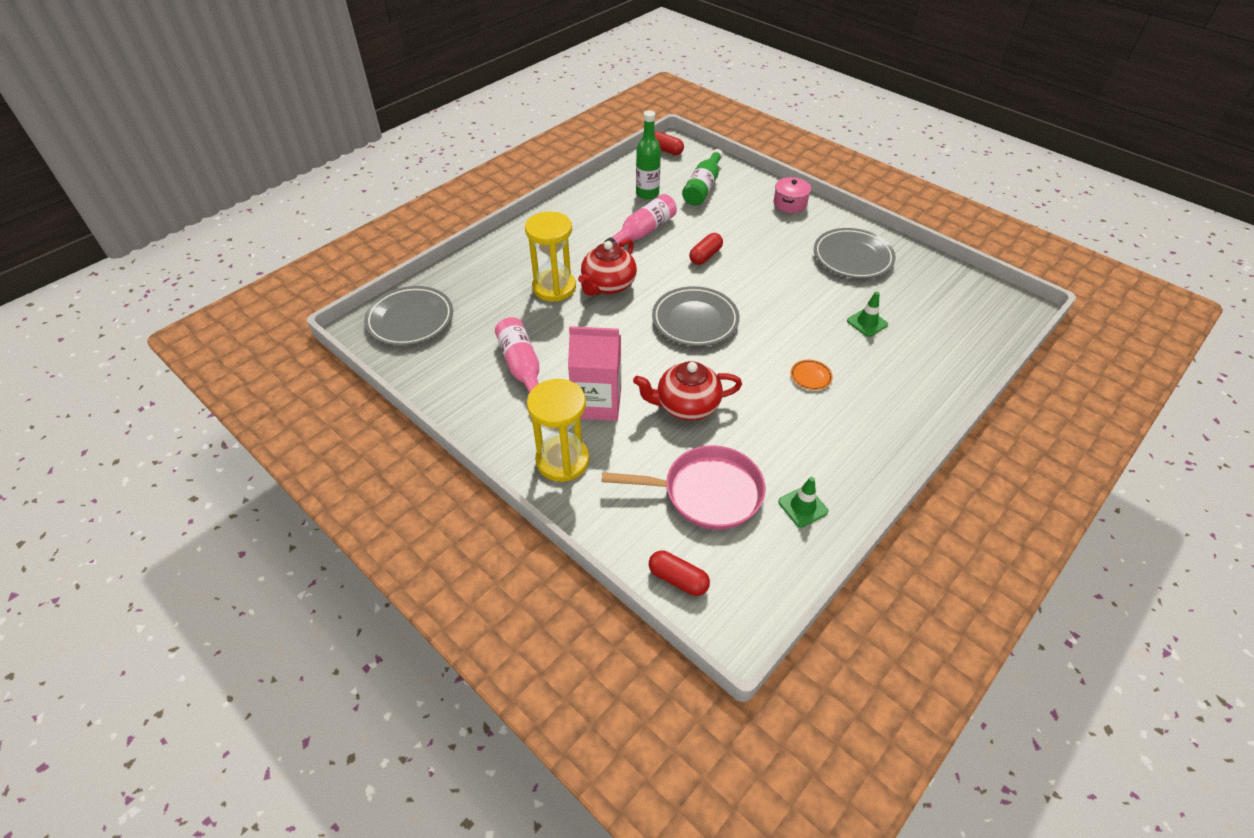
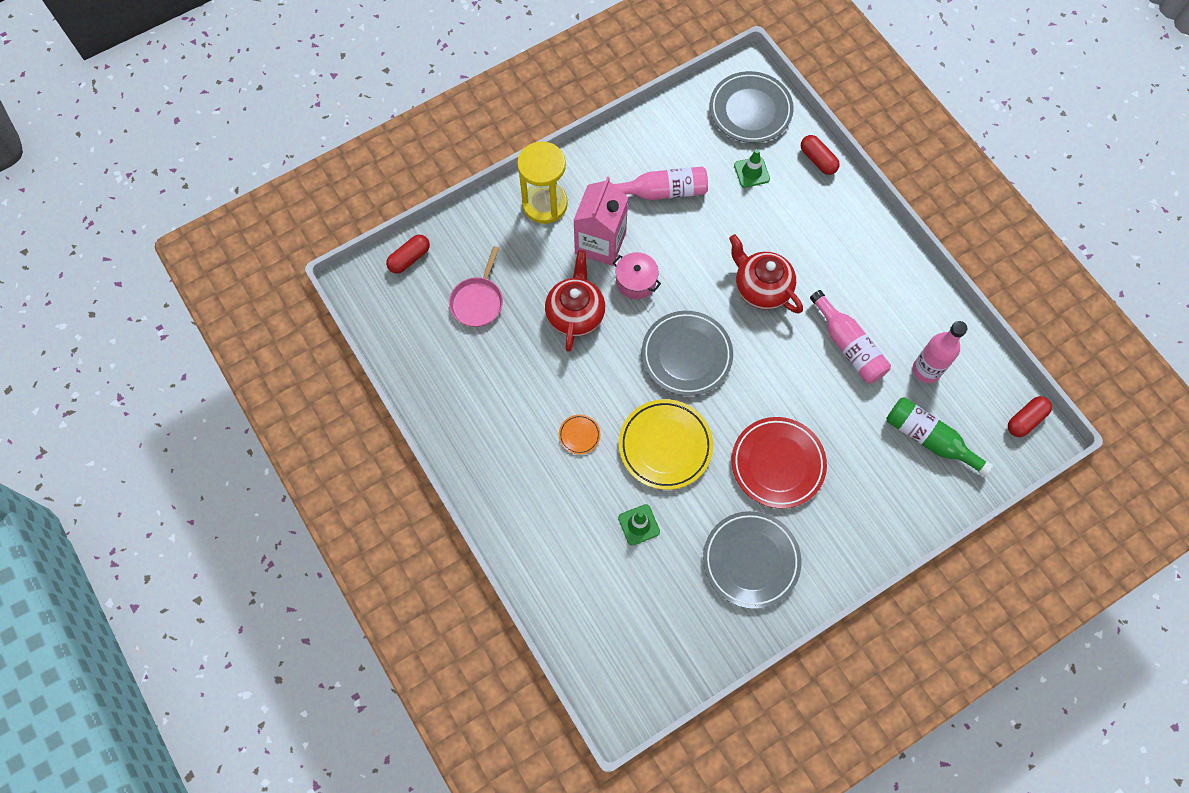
camera: 105 degrees right, 20 degrees up
yellow hourglass [525,211,576,302] -> none
pink pan [601,445,765,530] -> pink pan [449,246,503,327], size x0.65
green bottle [636,110,661,199] -> pink bottle [913,321,967,383]
red capsule [689,233,723,265] -> red capsule moved to [801,135,840,175]
pink pot [774,177,811,213] -> pink pot moved to [613,252,661,299]
green traffic cone [778,477,828,527] -> green traffic cone moved to [734,149,770,188]
none -> yellow plate [619,399,713,490]
none -> red plate [732,417,827,509]

